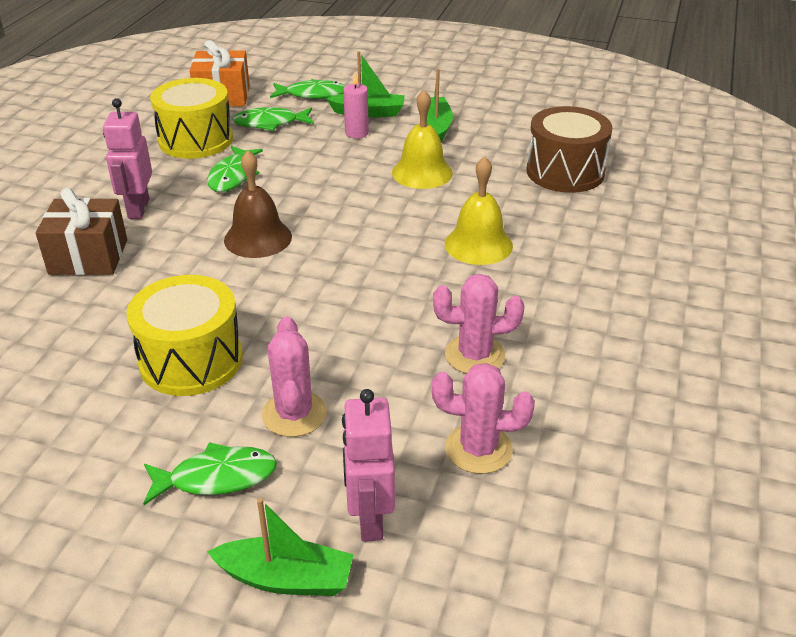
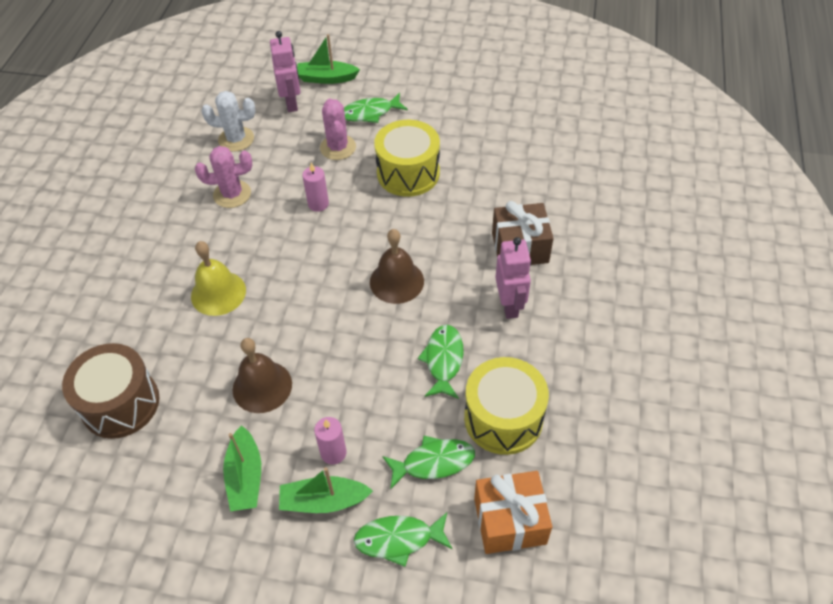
camera: 175 degrees right, 15 degrees up
yellow bell [392,90,453,189] -> brown bell [233,338,292,413]
pink cactus [432,363,535,474] -> white cactus [201,91,255,152]
none -> pink candle [302,163,329,212]

